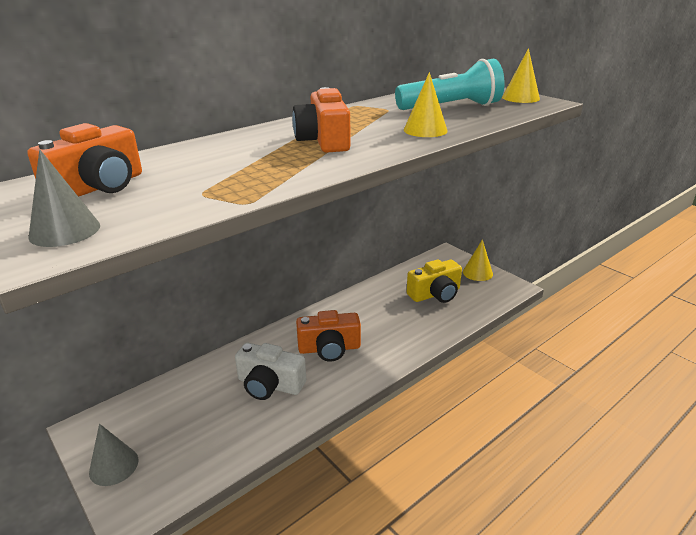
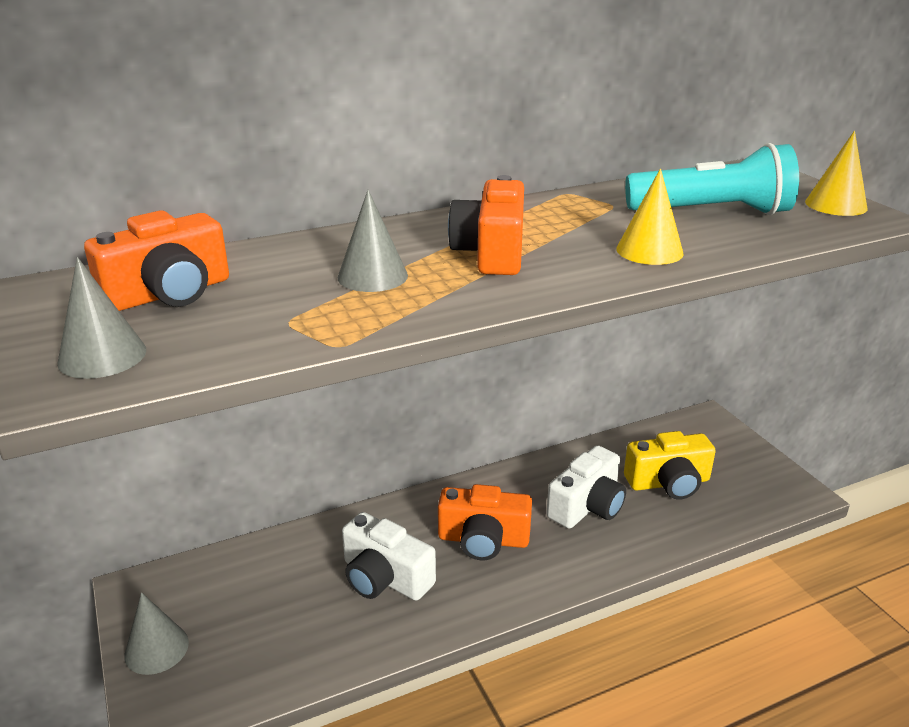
camera: 15 degrees right, 0 degrees up
yellow cone [463,239,493,281] -> none
none -> grey cone [337,190,408,292]
none -> white camera [546,445,626,529]

